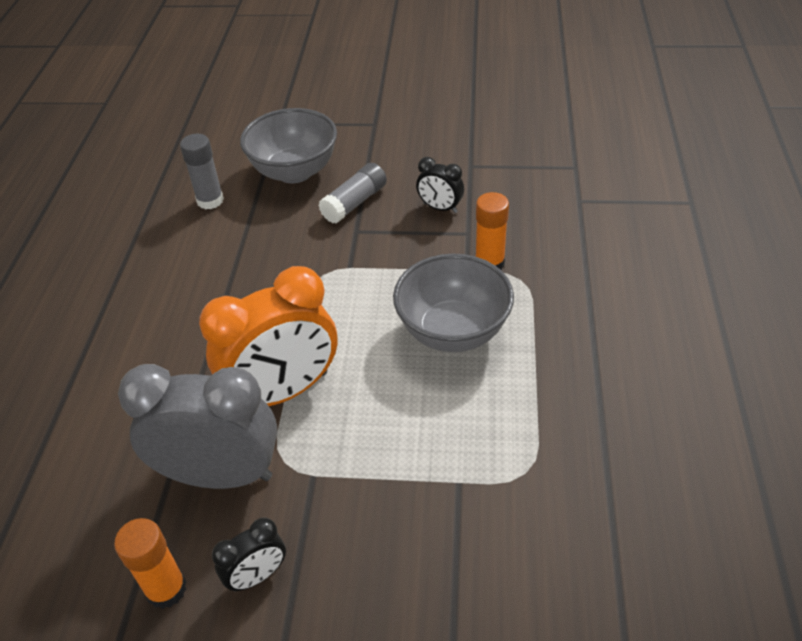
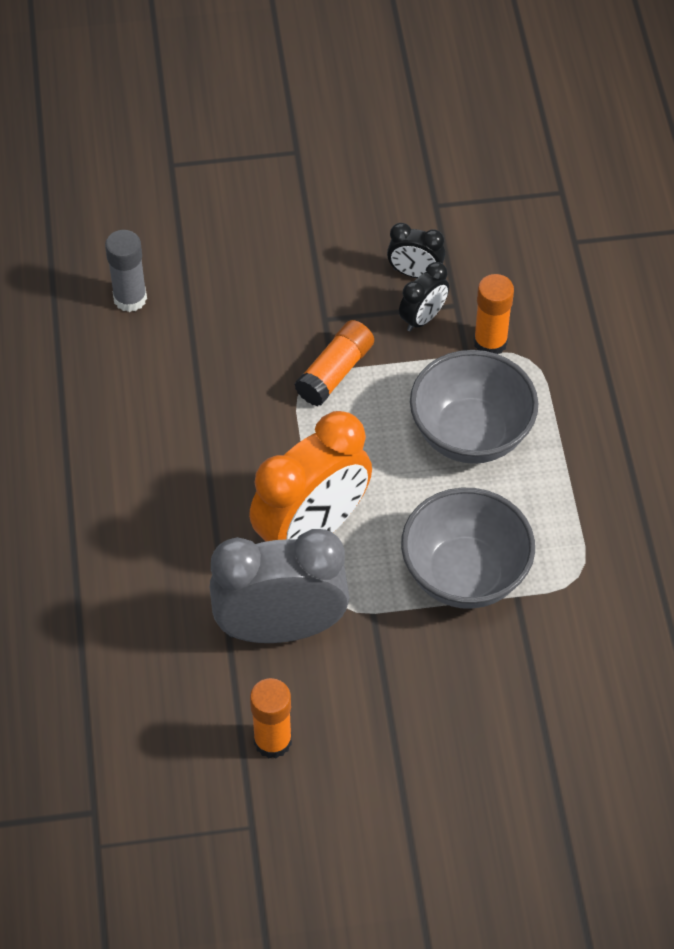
camera: 15 degrees left, 10 degrees up
black clock [212,517,286,592] -> black clock moved to [399,262,449,332]
grey bowl [240,108,337,183] -> grey bowl moved to [401,488,535,609]
grey glue stick [319,163,387,224] -> none
none -> orange glue stick [295,320,374,406]

